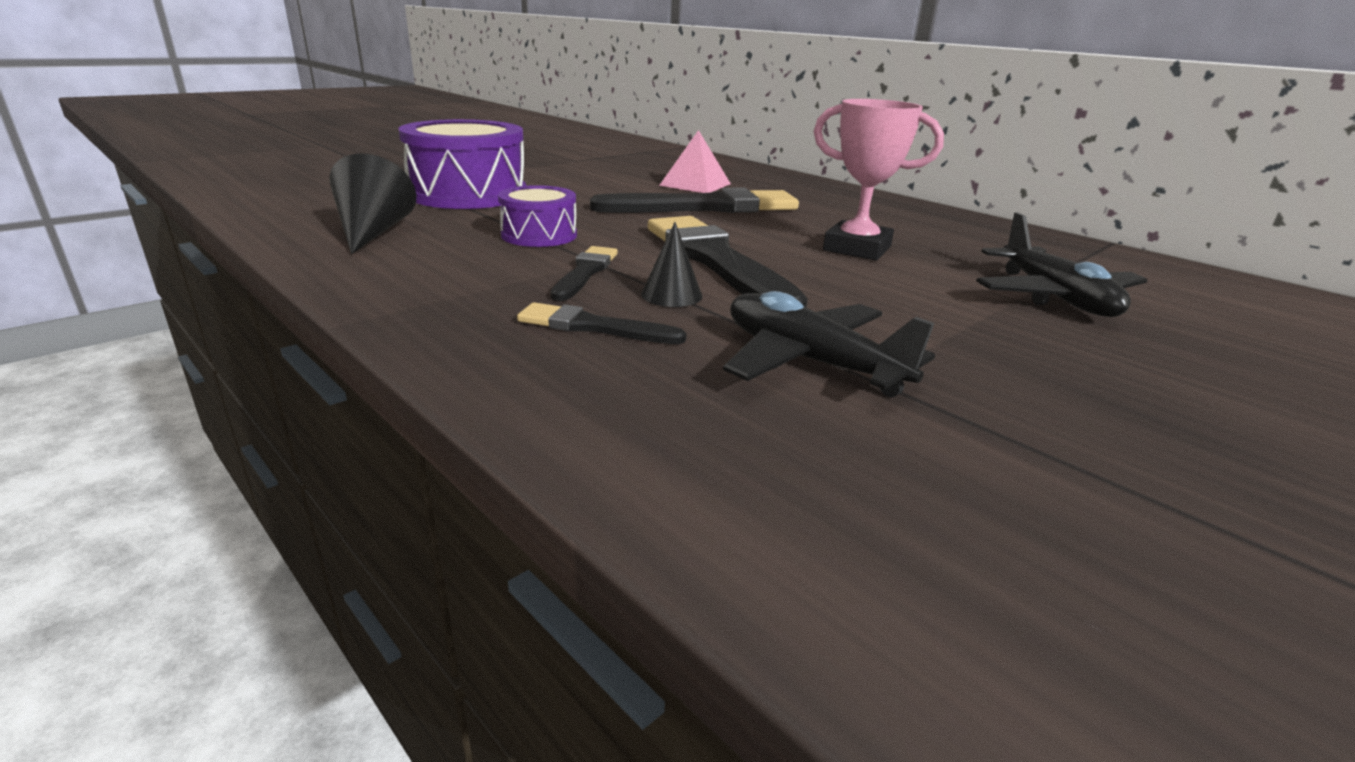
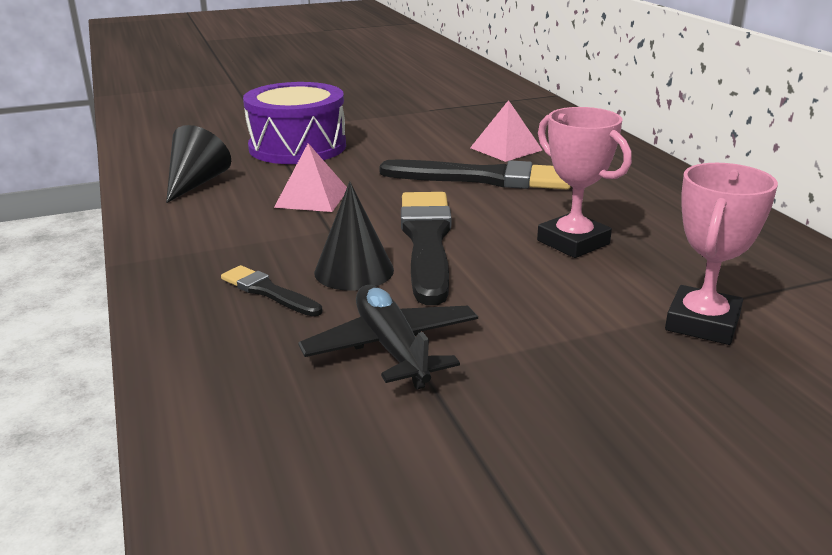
camera: 25 degrees right, 0 degrees up
purple drum [498,185,577,247] -> pink pyramid [274,143,347,212]
black brush [551,246,618,301] -> none
black cone [641,222,703,307] -> black cone [314,181,394,291], size x1.58
black plane [976,213,1148,317] -> pink trophy [665,163,778,345]

